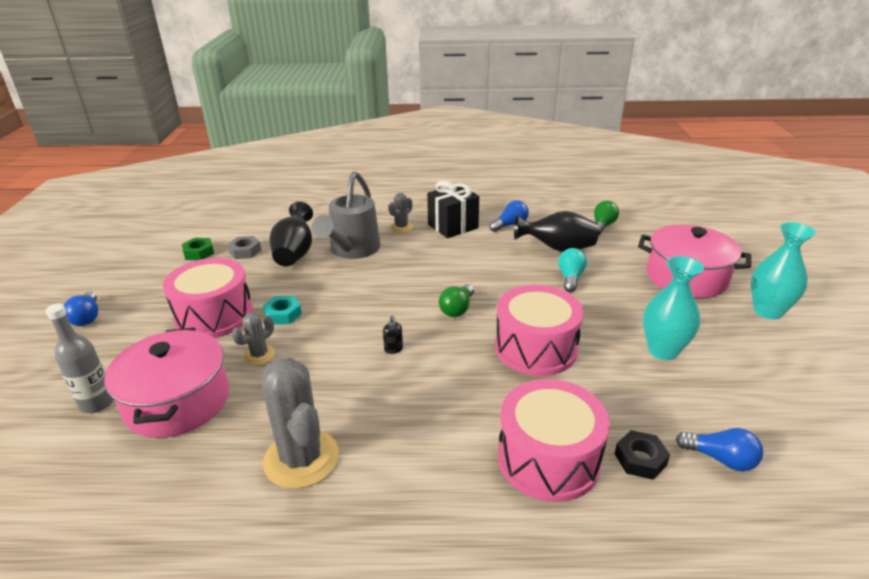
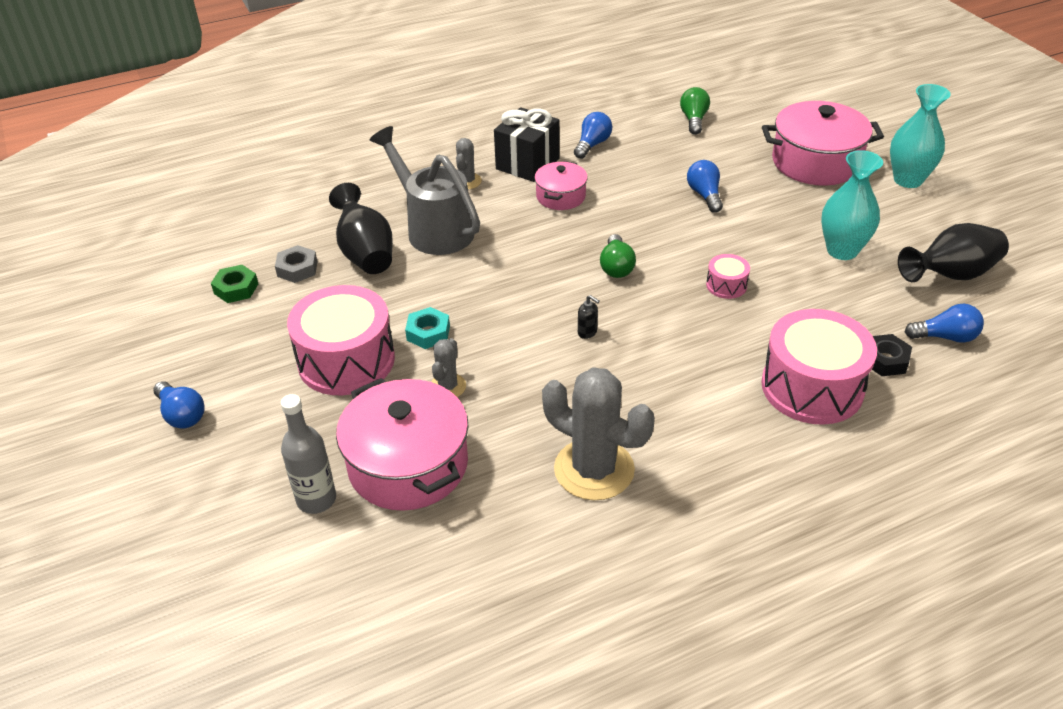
camera: 25 degrees left, 10 degrees up
grey watering can [311,171,381,259] -> grey watering can turned 150 degrees clockwise [370,126,480,255]
pink drum [495,285,584,376] -> pink drum [706,254,750,299], size x0.45
black vase [514,211,599,252] -> black vase moved to [898,223,1009,282]
turquoise light bulb [558,248,587,292] -> blue light bulb [687,160,723,213]
none -> pink pot [534,161,588,210]

